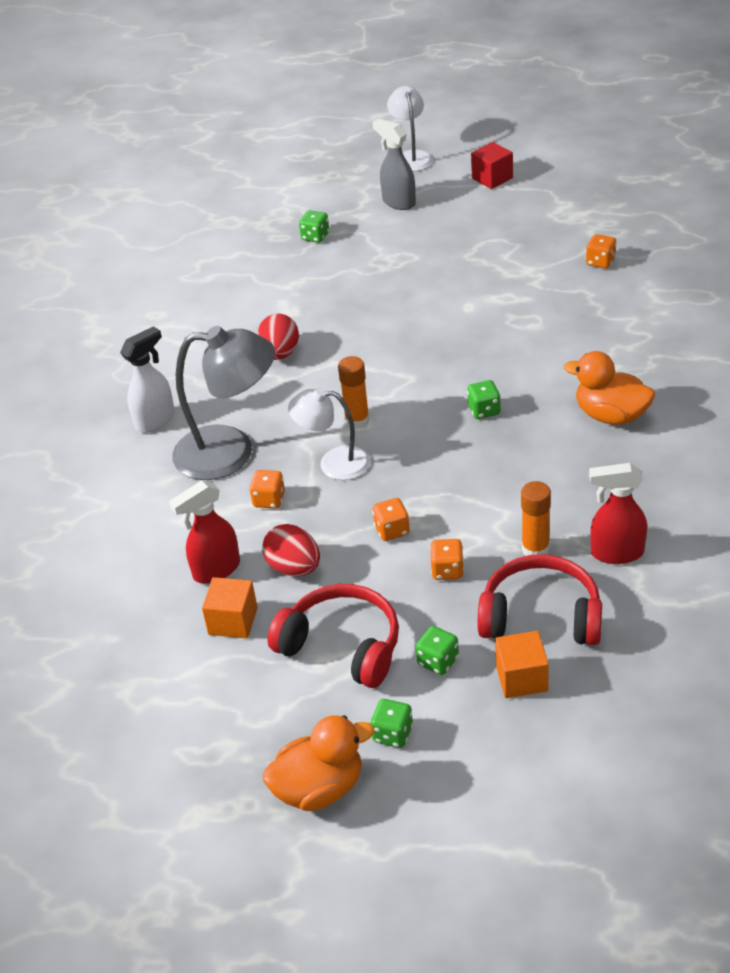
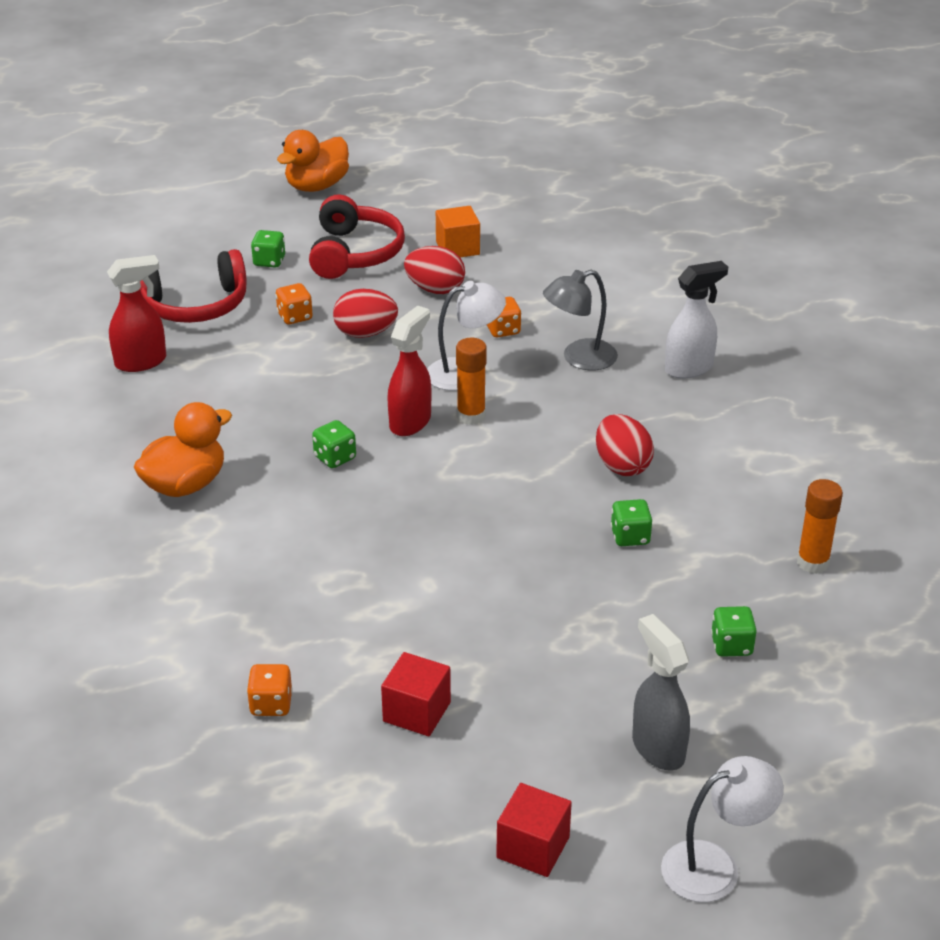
camera: 150 degrees right, 5 degrees down
white spray bottle [120,326,175,433] -> white spray bottle turned 135 degrees counterclockwise [665,261,728,379]
red spray bottle [169,480,240,584] -> red spray bottle moved to [387,306,432,436]
grey lamp [172,326,275,480] -> grey lamp [543,269,618,371], size x0.61
red headphones [267,584,399,688] -> red headphones turned 90 degrees counterclockwise [309,194,405,279]
green dice [370,699,413,748] -> green dice moved to [611,499,652,546]
orange dice [372,498,410,541] -> red egg [333,289,398,338]
grey spray bottle [373,119,416,210] -> grey spray bottle turned 135 degrees counterclockwise [632,614,690,770]
white lamp [387,86,433,172] -> white lamp turned 75 degrees counterclockwise [661,756,784,902]
orange cube [495,631,549,698] -> none
orange glue stick [521,481,551,556] -> orange glue stick moved to [797,479,843,574]
orange duck [564,351,655,425] -> orange duck turned 45 degrees counterclockwise [134,402,232,497]
none -> red cube [381,652,451,736]

